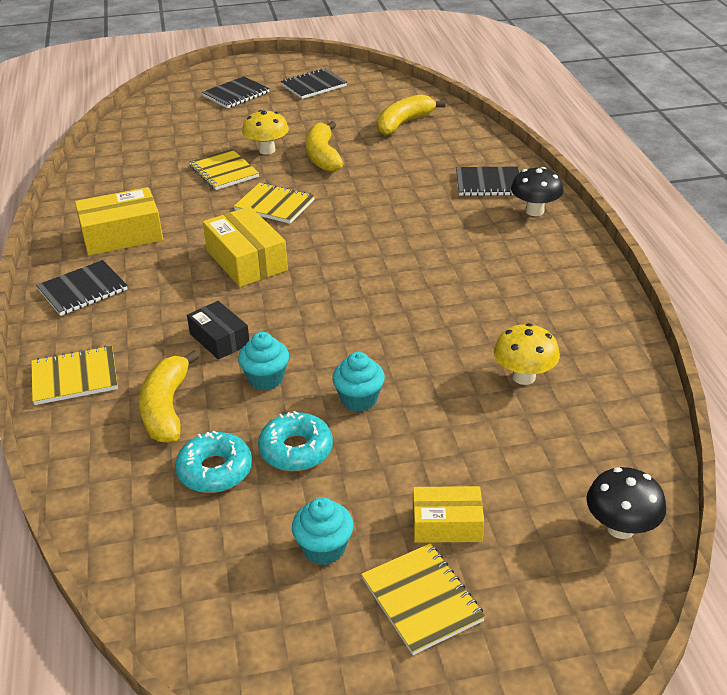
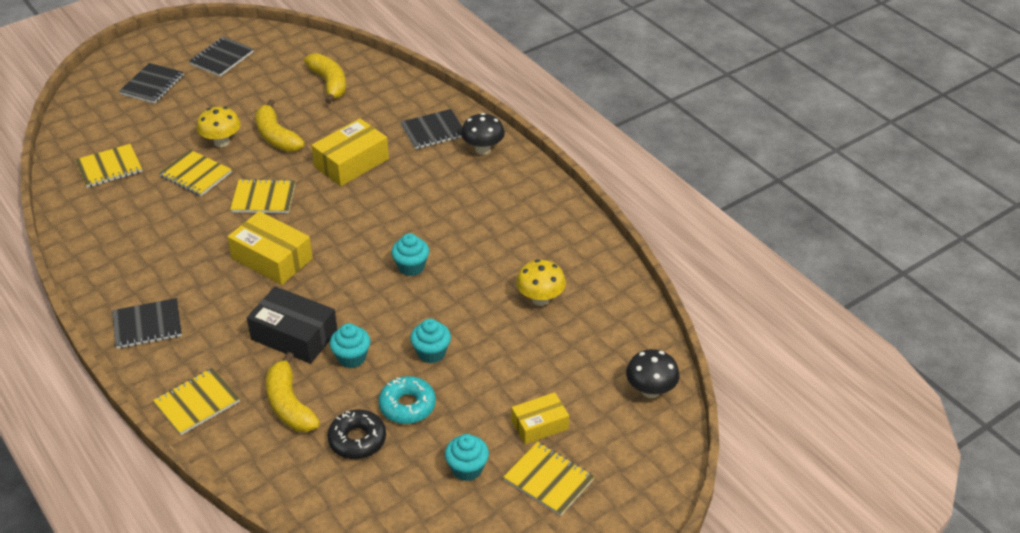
camera: 25 degrees left, 5 degrees up
black notebook [36,260,128,316] -> black notebook turned 45 degrees clockwise [112,298,182,349]
yellow box [75,187,163,255] -> yellow box moved to [311,118,389,186]
turquoise donut [175,431,252,493] -> black donut [327,410,386,459]
black box [187,301,249,360] -> black box [247,286,337,364], size x1.59
yellow banana [377,94,445,136] -> yellow banana turned 135 degrees clockwise [304,53,346,104]
none -> yellow notebook [75,144,142,188]
none -> turquoise cupcake [391,233,429,276]

